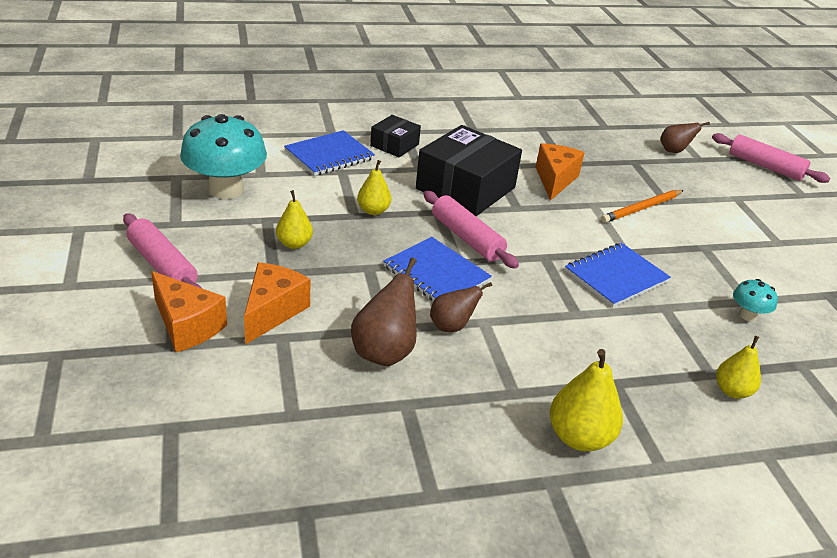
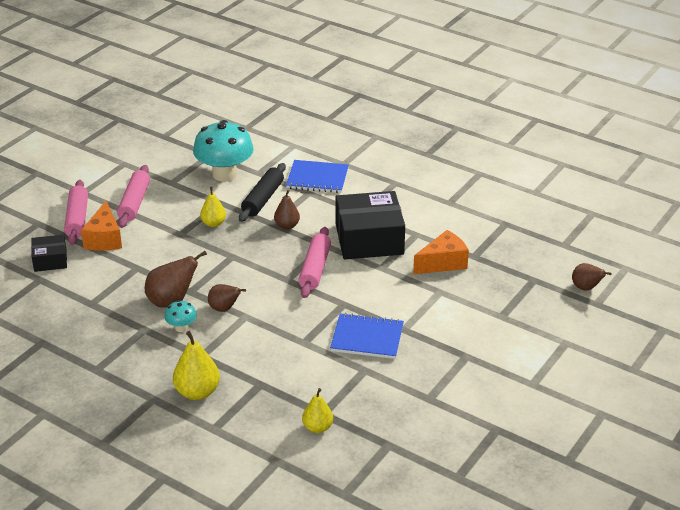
camera: 50 degrees right, 0 degrees up
orange cheese [244,263,310,345] -> none
yellow pear [357,160,391,215] -> brown pear [274,190,300,230]
black box [370,115,421,157] -> black box moved to [31,235,67,272]
blue notebook [383,237,492,301] -> none
orange pencil [601,190,684,223] -> none
pink rolling pin [712,133,830,183] -> pink rolling pin moved to [64,180,88,245]
turquoise mushroom [733,279,778,321] -> turquoise mushroom moved to [165,300,197,332]
none -> black rolling pin [239,163,286,222]

